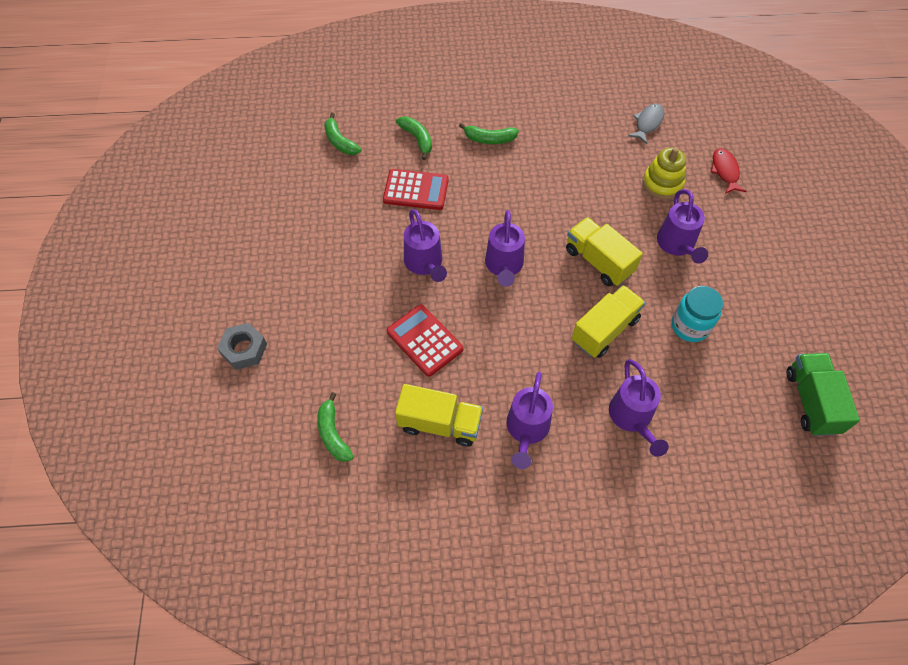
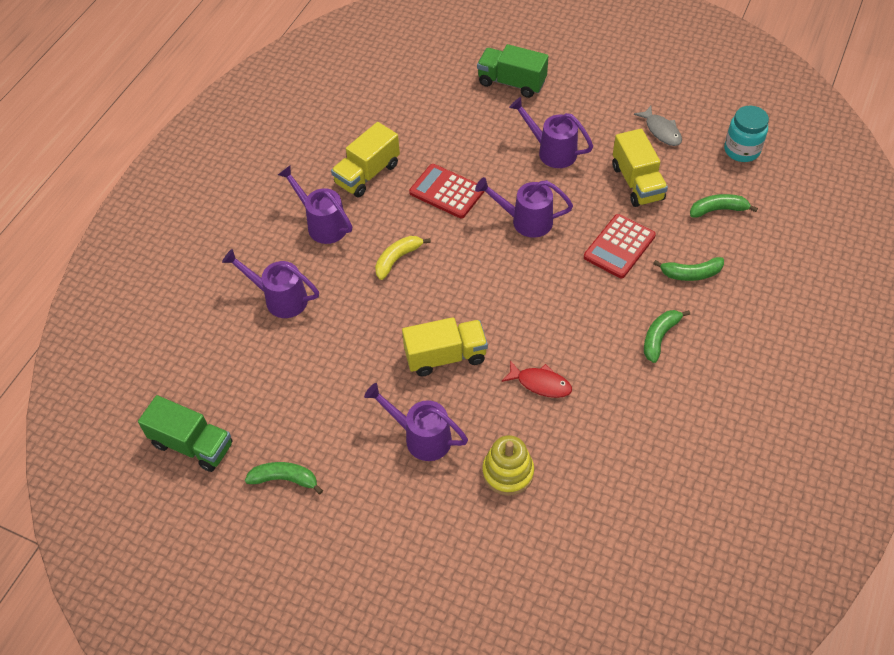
camera: 120 degrees right, 5 degrees down
grey nut [217,323,267,370] -> green truck [477,44,548,98]
green banana [317,392,354,462] -> green banana moved to [245,462,323,494]
red calculator [387,305,463,377] -> red calculator turned 135 degrees counterclockwise [409,164,484,218]
purple watering can [485,210,525,287] -> purple watering can moved to [509,97,593,168]
yellow truck [572,285,646,358] -> yellow truck moved to [612,128,668,207]
grey fish [628,103,665,144] -> grey fish moved to [634,106,682,146]
turquoise jar [672,286,723,342] -> turquoise jar moved to [724,106,769,162]
red fish [710,148,746,194] -> red fish moved to [501,360,572,398]
none -> yellow banana [375,236,431,280]

